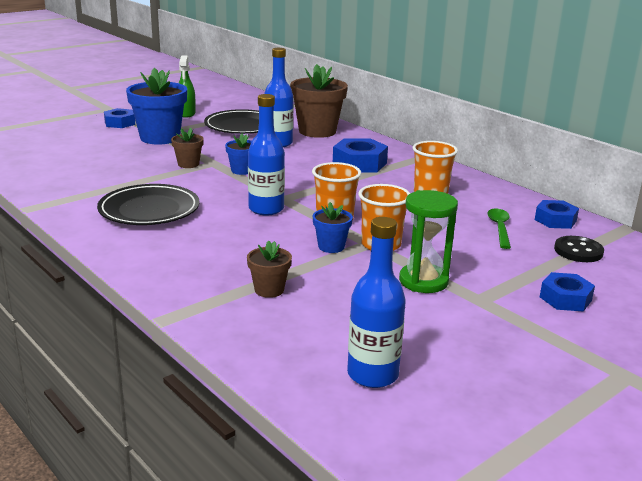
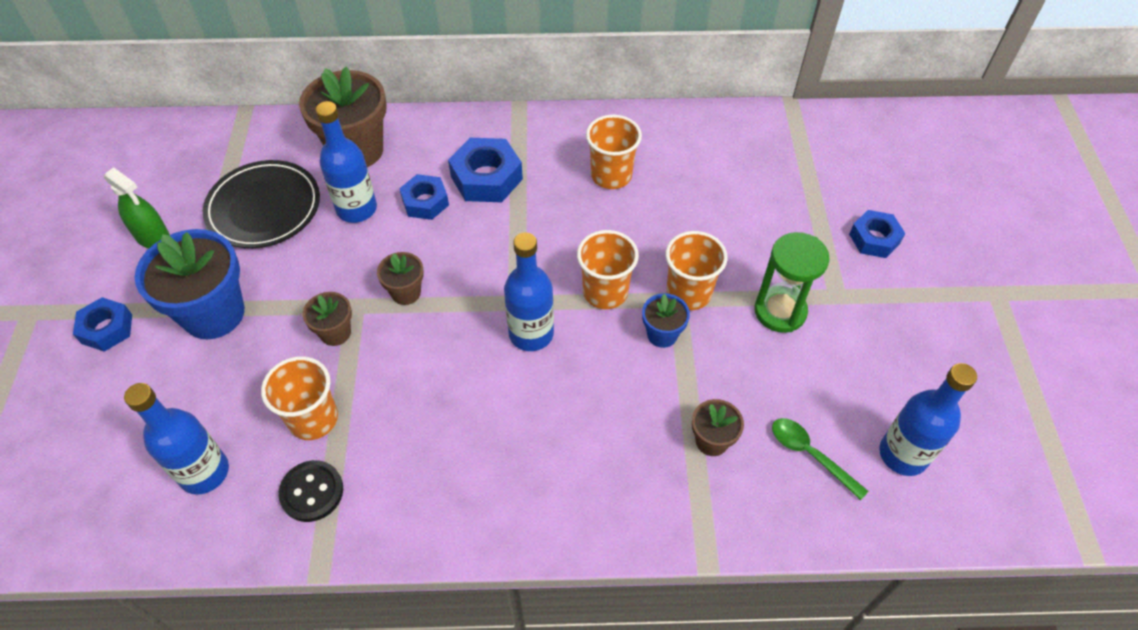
camera: 50 degrees left, 30 degrees up
black plate [97,184,200,225] -> none
blue flower pot [225,133,252,175] -> brown flower pot [377,252,424,305]
green spoon [487,209,511,249] -> green spoon moved to [772,418,868,500]
blue nut [535,200,579,229] -> blue nut moved to [399,174,449,220]
black button [554,236,604,262] -> black button moved to [279,460,343,522]
none -> blue bottle [124,383,229,495]
none -> orange cup [261,356,338,440]

